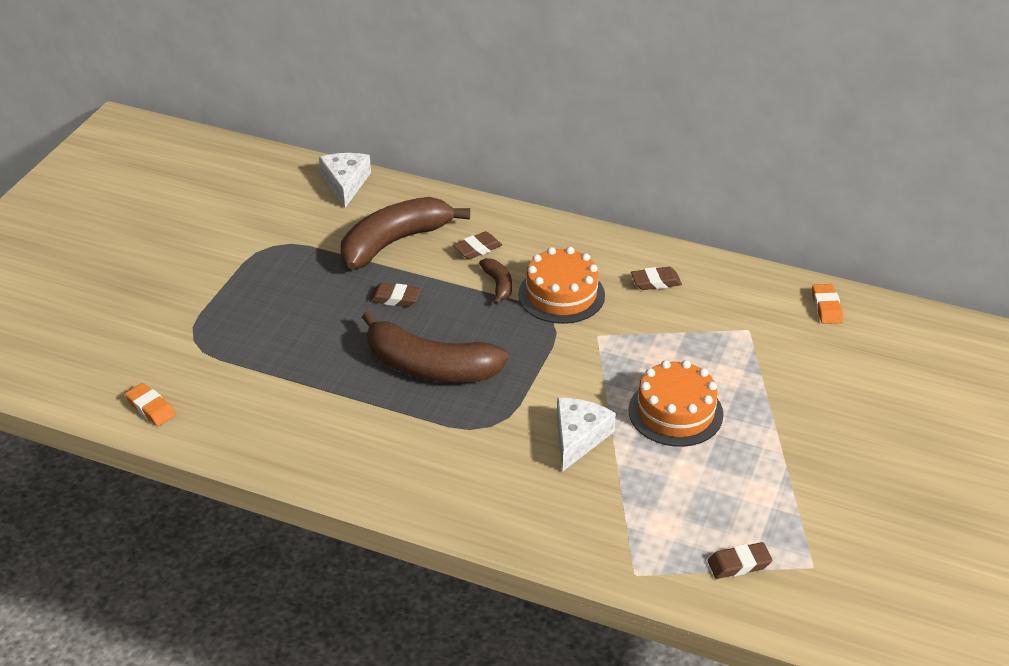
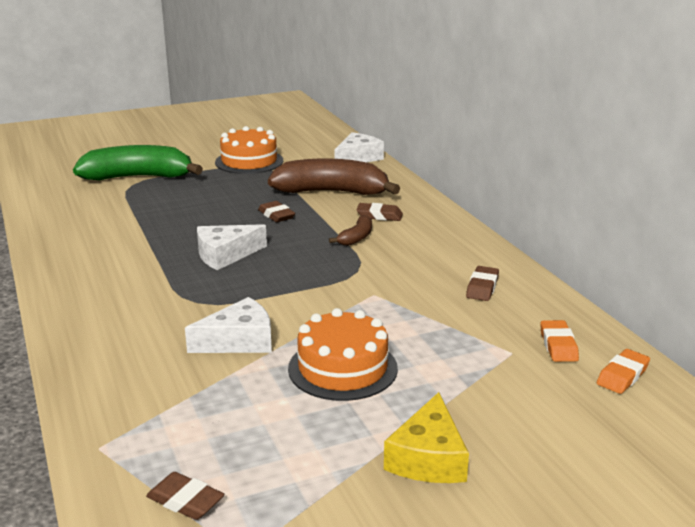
camera: 45 degrees right, 15 degrees down
orange eraser [125,383,176,426] -> orange eraser moved to [540,320,579,362]
brown banana [362,311,509,383] -> white cheese [197,224,267,270]
orange cake [518,247,605,324] -> orange cake moved to [215,126,283,174]
brown eraser [631,267,682,290] -> brown eraser turned 75 degrees clockwise [466,266,499,301]
none -> green banana [73,145,203,180]
none -> yellow cheese [384,392,469,483]

